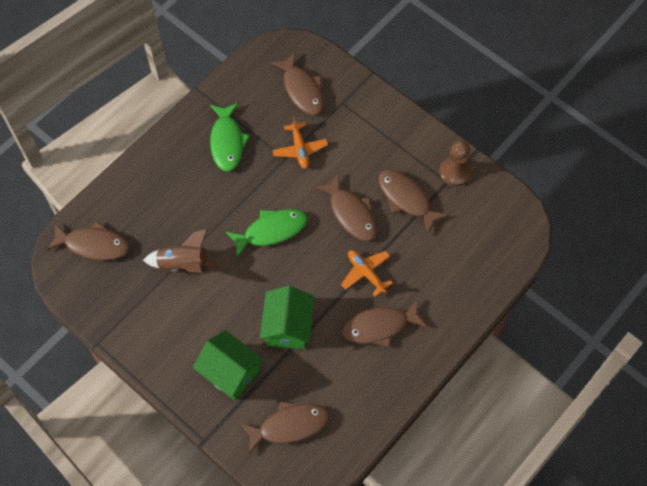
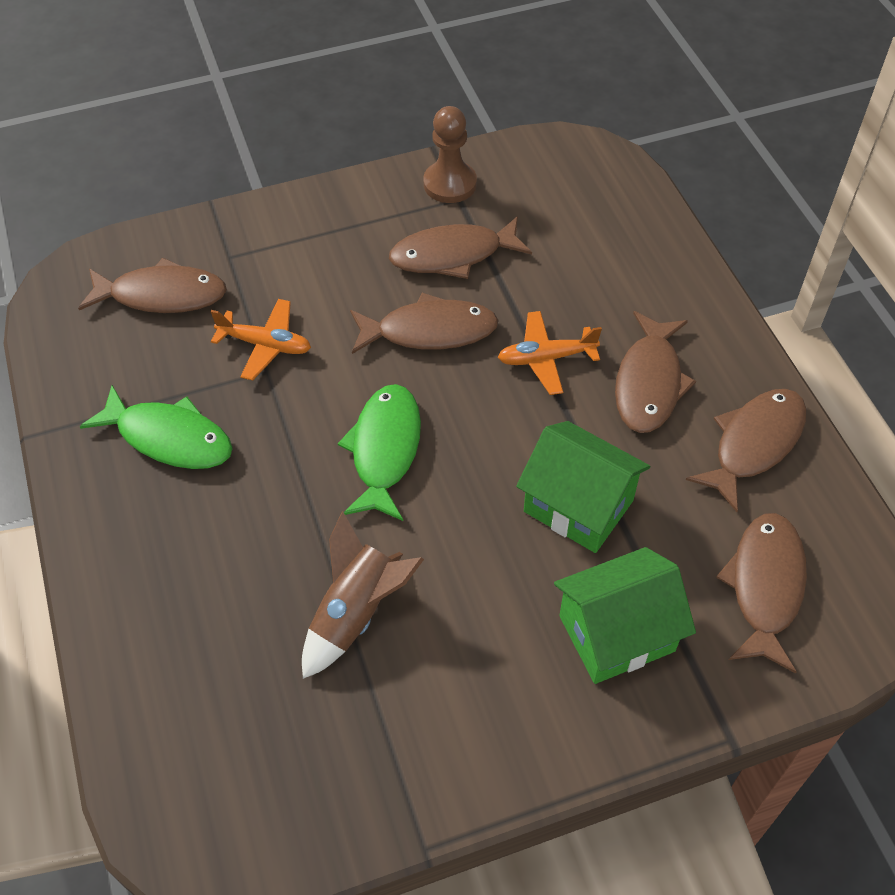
camera: 60 degrees left, 10 degrees down
brown fish [46,221,129,260] -> brown fish moved to [686,389,807,512]

